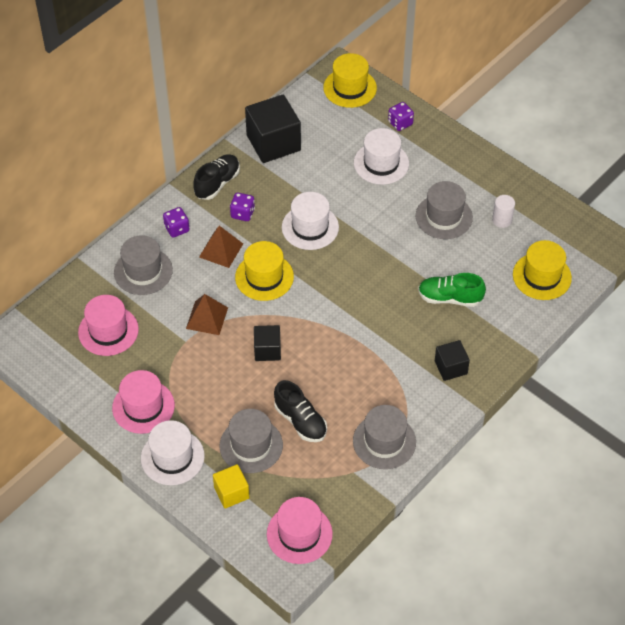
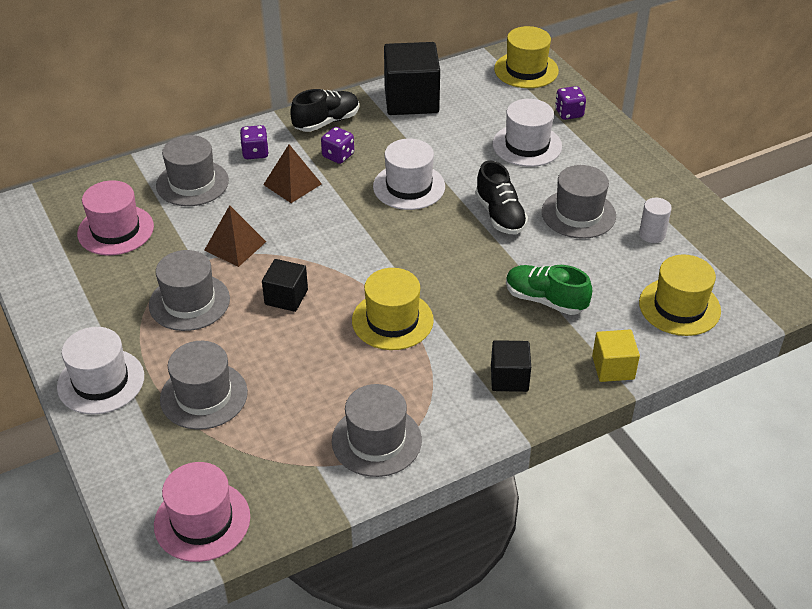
camera: 20 degrees right, 10 degrees down
pink hat [112,370,175,434] -> none
yellow cube [213,464,250,509] -> yellow cube moved to [592,330,640,382]
yellow hat [235,241,294,301] -> yellow hat moved to [352,268,434,350]
black shoe [274,380,327,442] -> black shoe moved to [475,161,528,234]
none -> grey hat [149,250,230,331]

